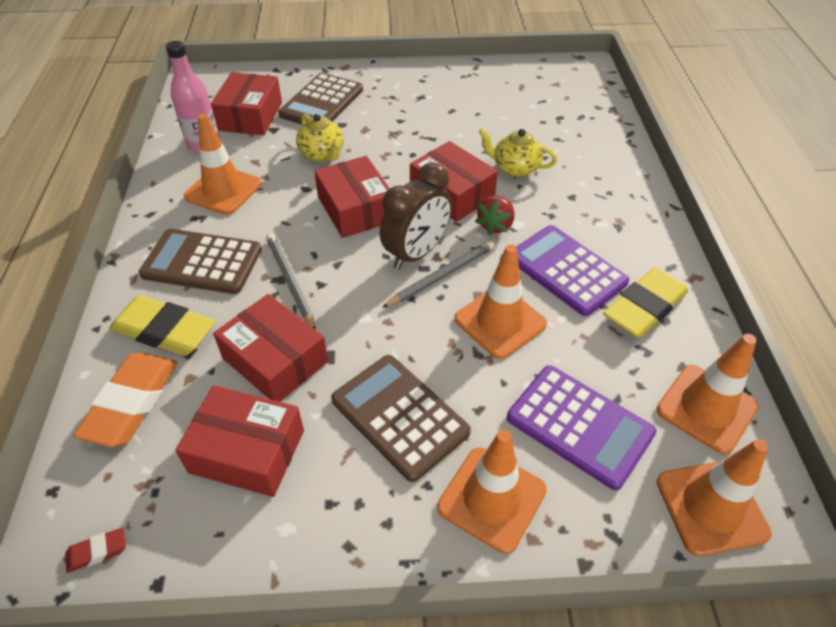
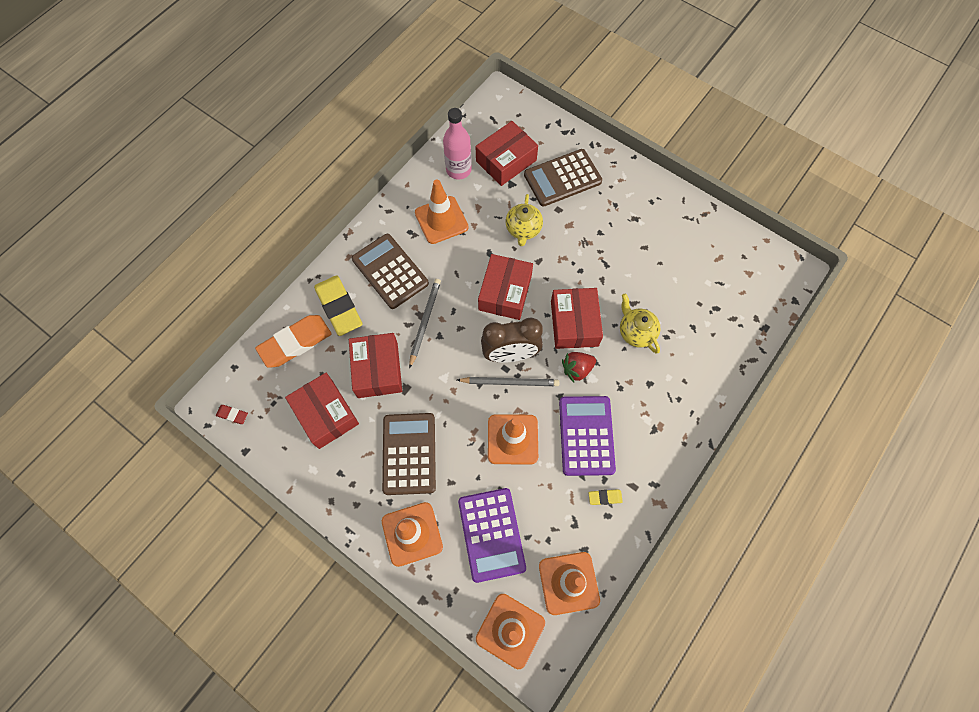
camera: 40 degrees right, 20 degrees up
yellow eraser [604,267,689,338] -> yellow eraser [589,489,623,505], size x0.44

